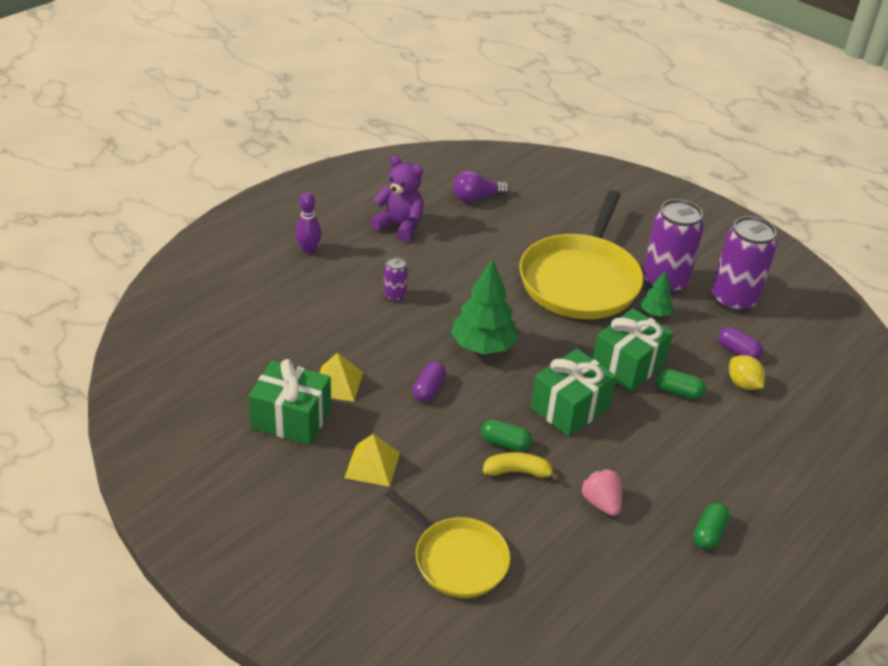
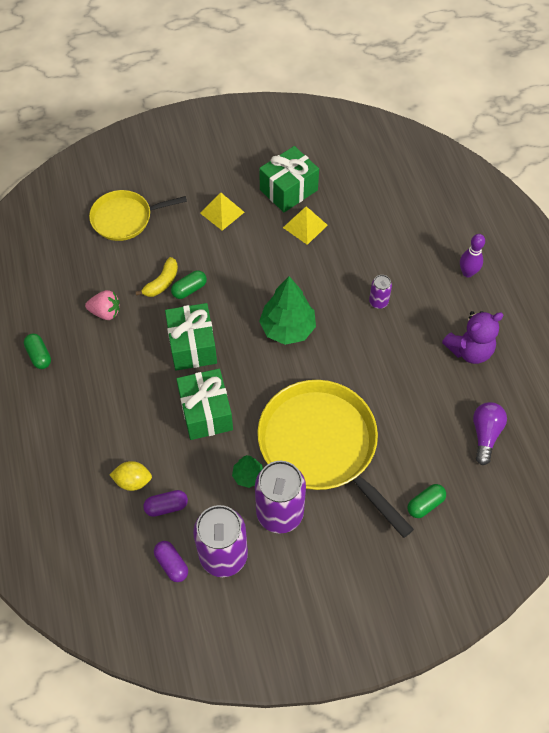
camera: 125 degrees right, 20 degrees up
purple capsule [413,361,446,402] -> purple capsule moved to [154,541,188,582]
green capsule [656,369,706,399] -> green capsule moved to [407,484,446,518]

